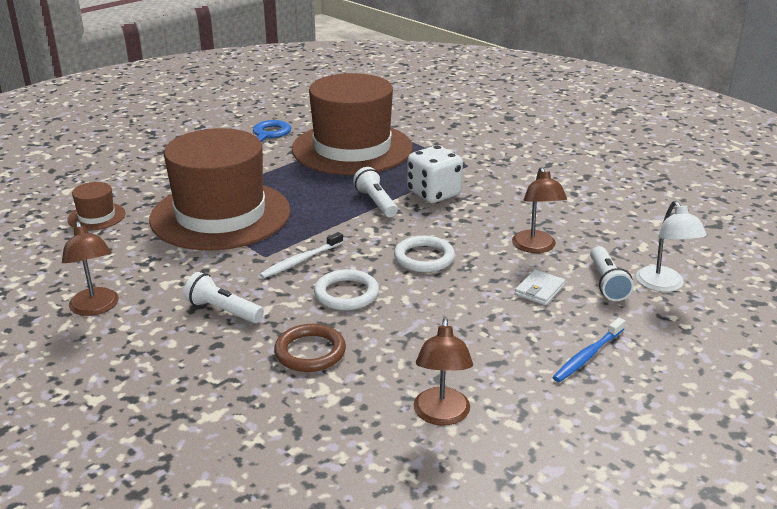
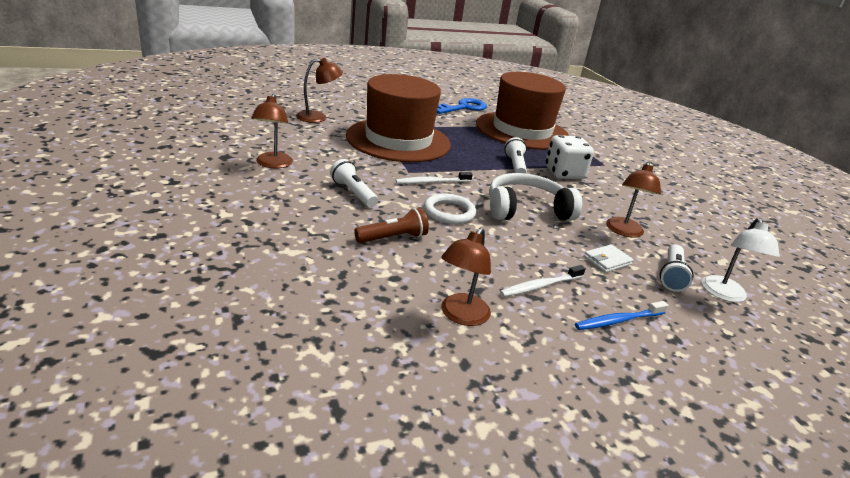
camera: 20 degrees right, 0 degrees up
brown hat [67,182,126,230] -> brown lamp [296,58,343,123]
brown ring [274,324,346,372] -> brown flashlight [354,208,429,243]
white ring [394,236,455,272] -> white headphones [489,173,582,221]
none -> white toothbrush [500,265,586,297]

